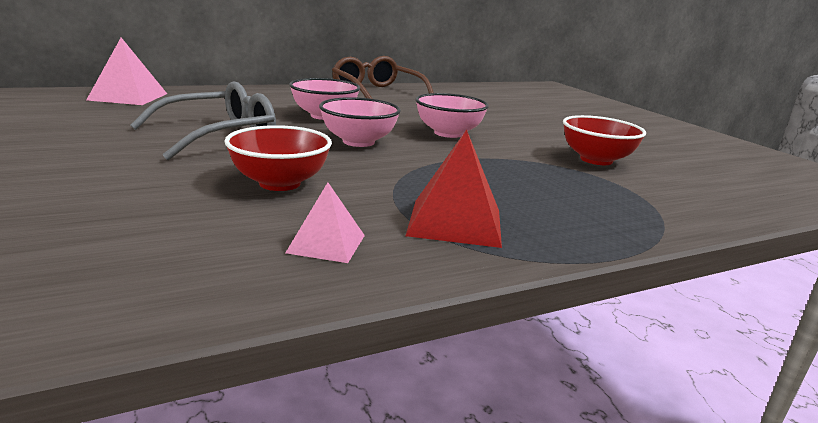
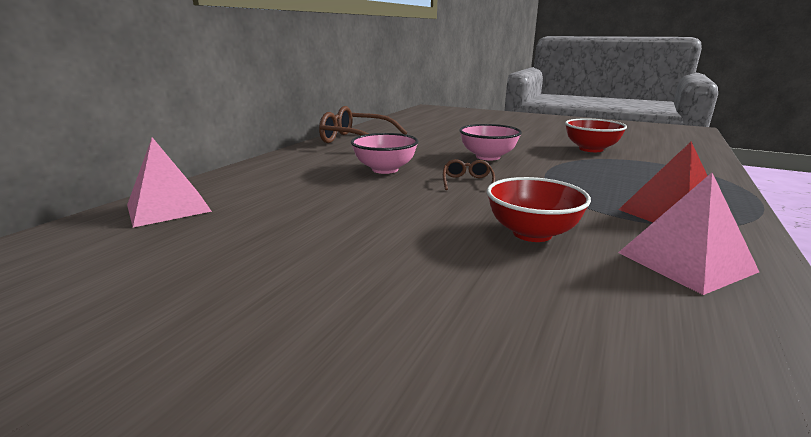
camera: 35 degrees left, 0 degrees up
grey glasses [130,81,276,160] -> none
pink pyramid [286,182,365,263] -> pink pyramid [618,173,759,295], size x1.63
pink bowl [319,97,401,147] -> brown glasses [443,159,495,190]

